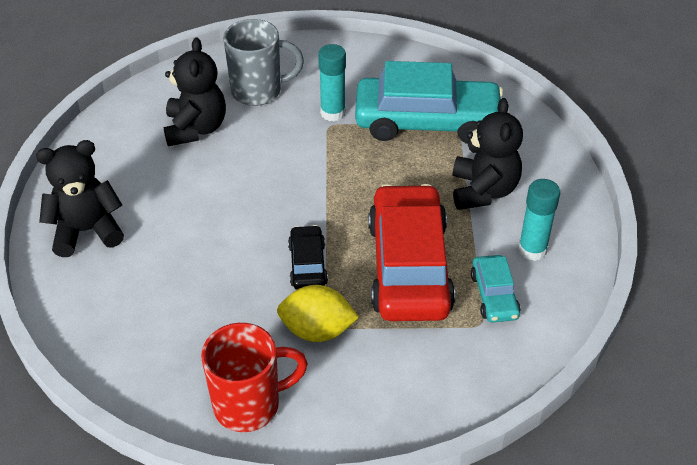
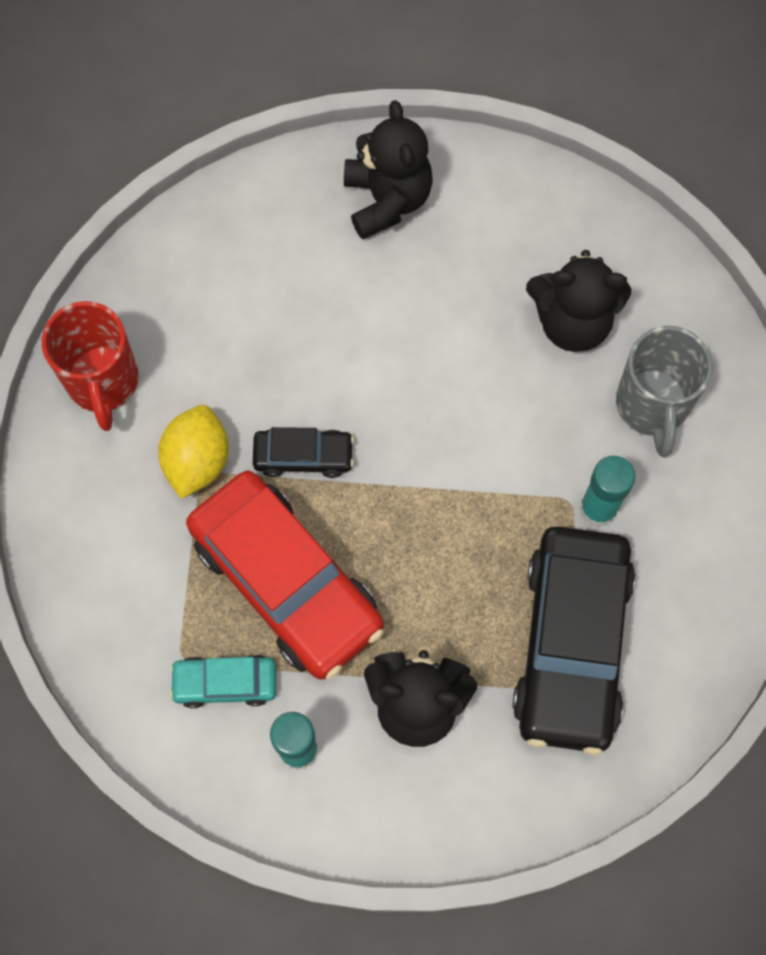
camera: 95 degrees right, 25 degrees up
turquoise car [355,61,503,144] -> black car [512,526,636,755]
red car [368,184,455,321] -> red car turned 45 degrees clockwise [186,471,384,680]

